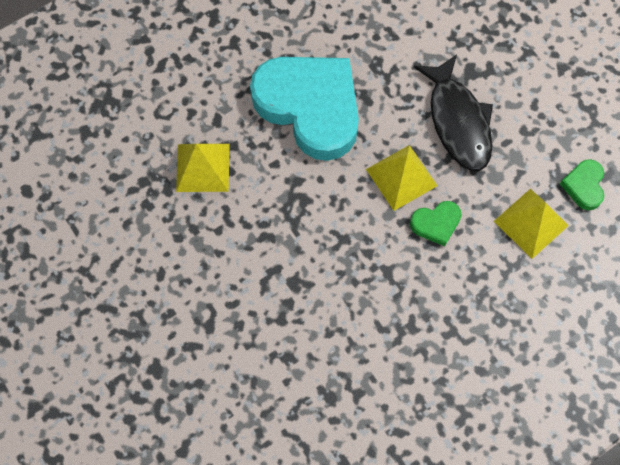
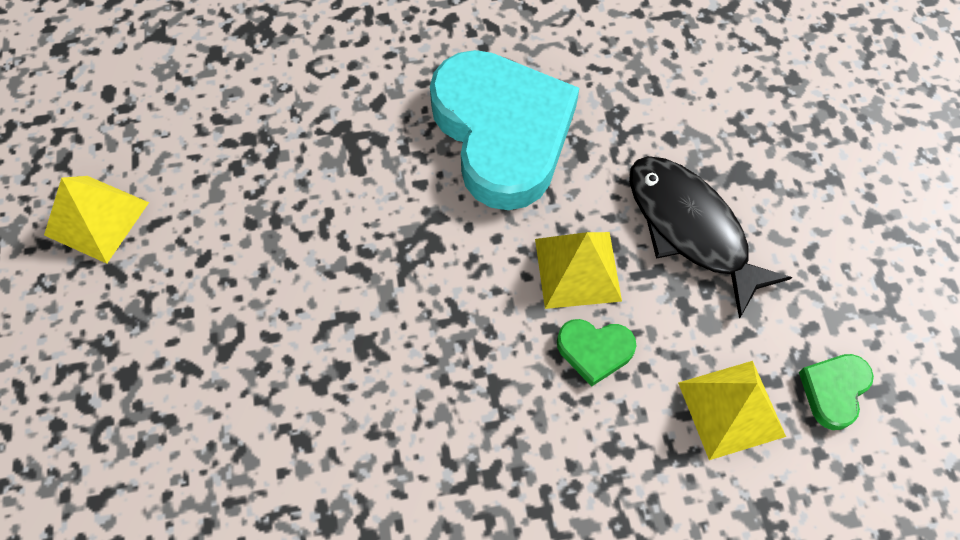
camera: 25 degrees right, 5 degrees down
yellow pyramid [176,144,230,192] -> yellow pyramid moved to [44,176,149,264]
black fish [414,55,493,171] -> black fish turned 135 degrees clockwise [629,156,792,319]

